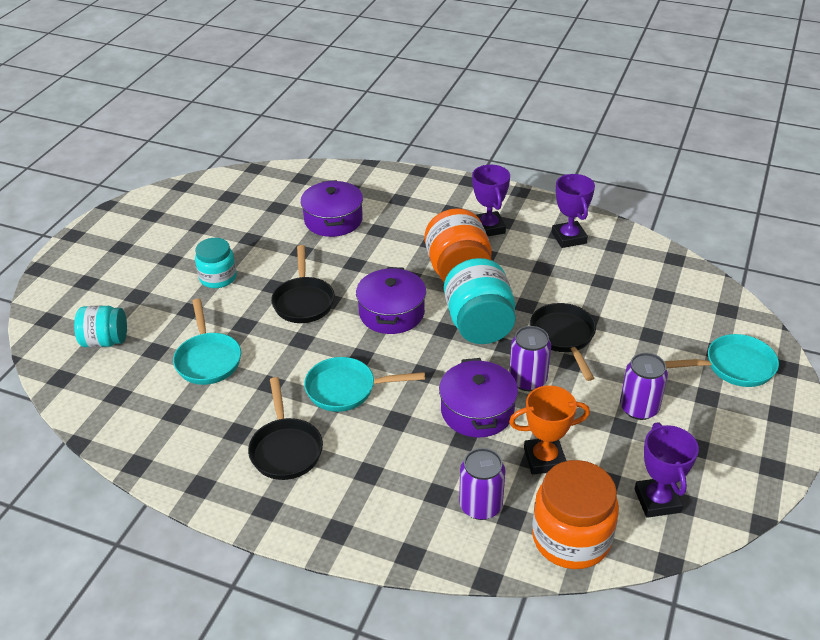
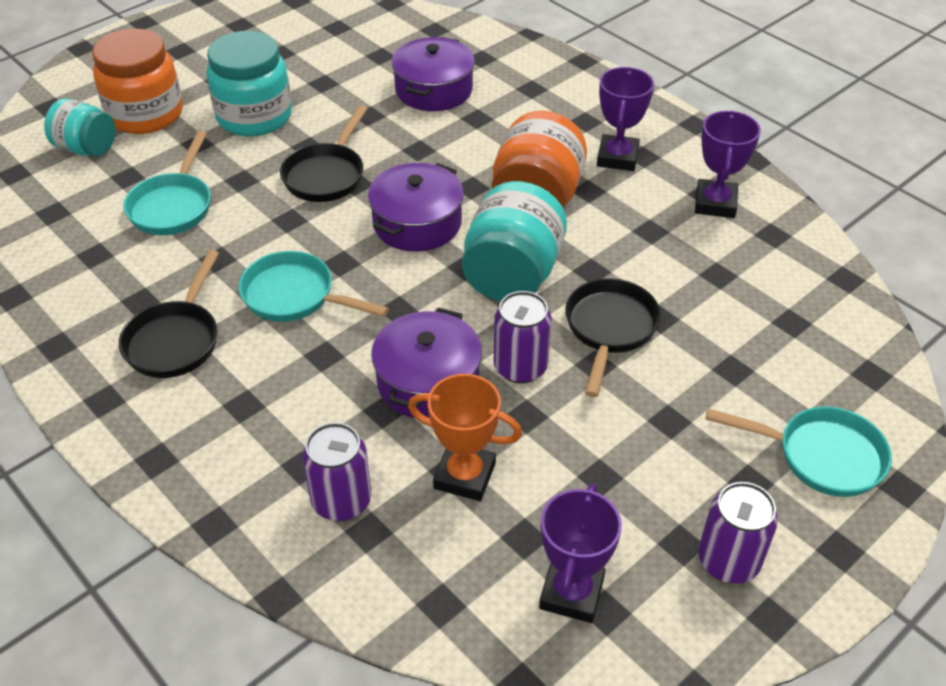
camera: 25 degrees right, 5 degrees up
turquoise jar [195,238,237,288] -> turquoise jar [206,31,292,136], size x1.58
orange jar [532,460,619,569] -> orange jar moved to [92,29,183,134]
purple can [620,353,668,420] -> purple can moved to [698,482,778,583]

